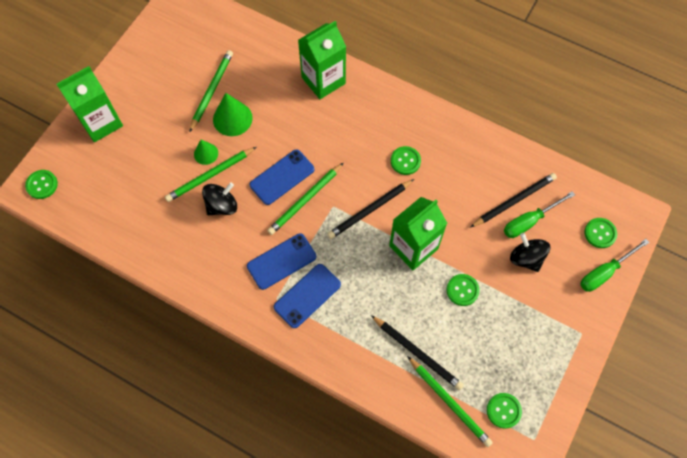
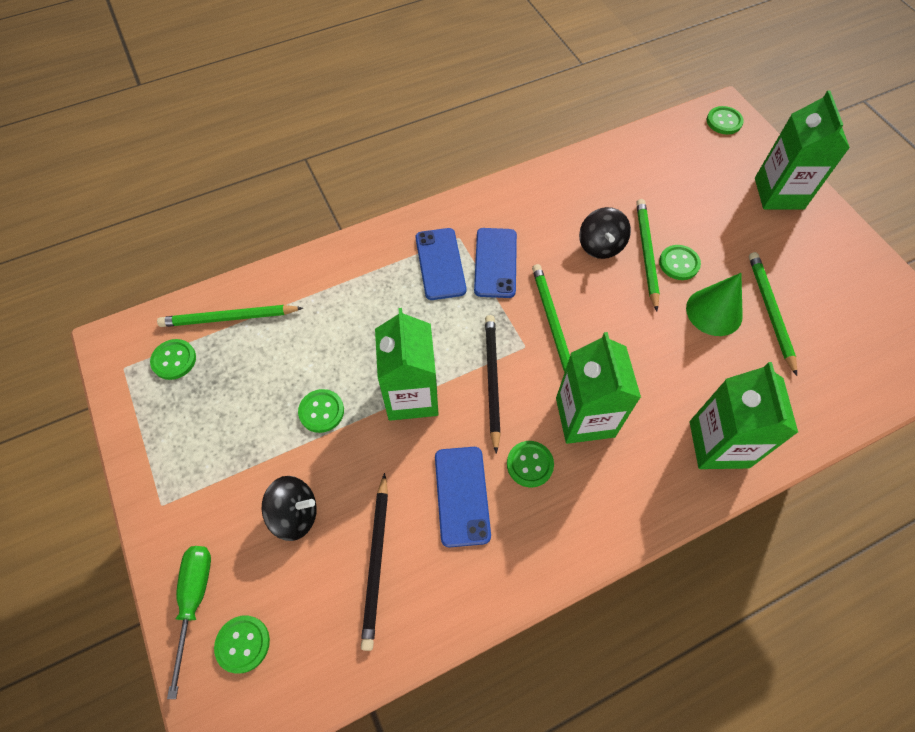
camera: 125 degrees right, 5 degrees down
green pencil [189,50,233,133] -> green pencil turned 150 degrees counterclockwise [749,252,797,376]
green cone [194,140,218,165] -> green button [659,245,701,280]
blue phone [250,150,314,205] -> blue phone moved to [435,447,491,547]
black pencil [371,315,464,390] -> none
green screwdriver [504,191,575,238] -> none
none -> green carton [556,332,641,444]

